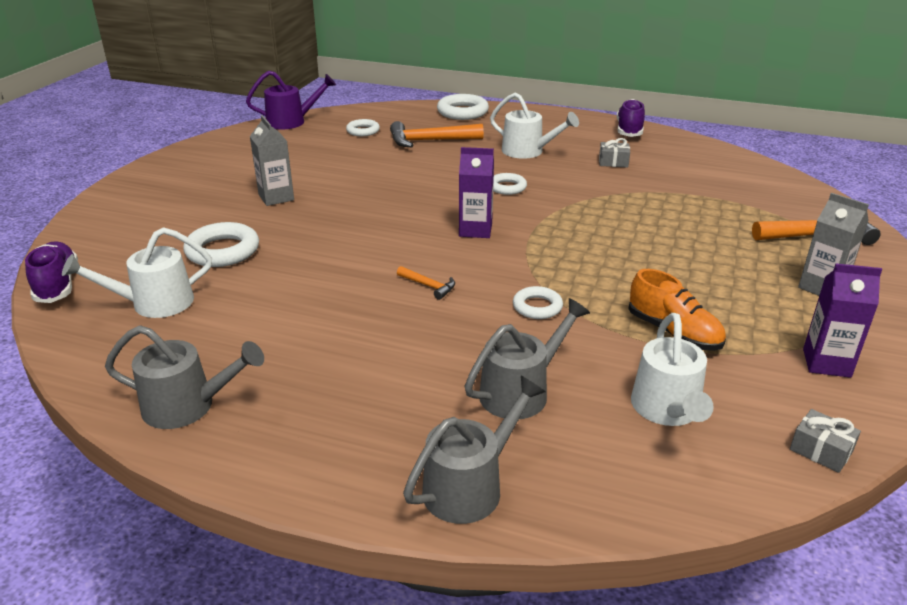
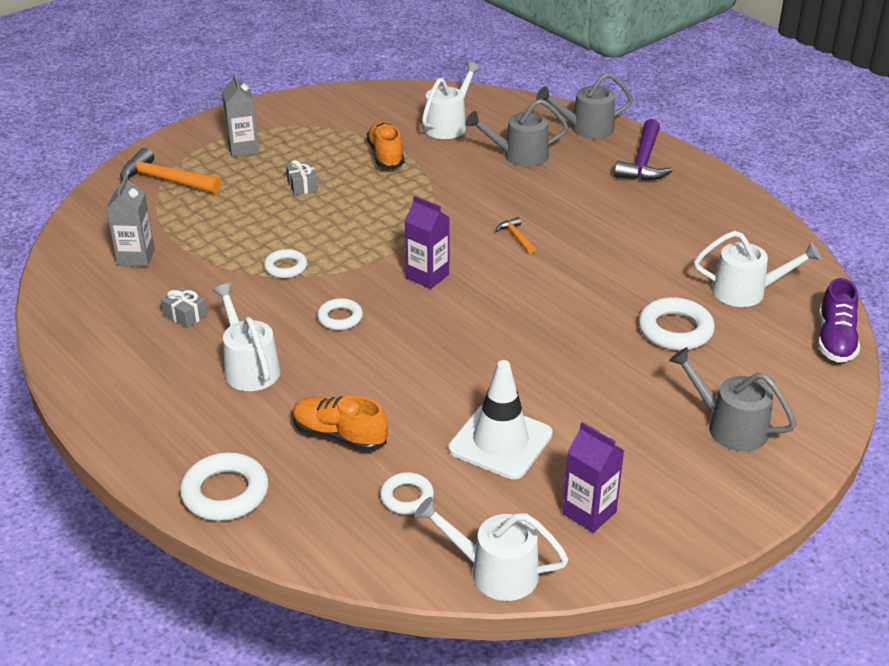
camera: 150 degrees left, 5 degrees up
grey watering can [105,325,264,429] -> grey watering can moved to [669,347,796,451]
purple watering can [246,71,336,130] -> white watering can [415,497,568,601]
grey carton [250,115,294,206] -> grey carton moved to [106,175,155,267]
orange hammer [390,121,484,148] -> orange shoe [292,395,388,451]
white ring [513,286,563,319] -> white ring moved to [264,249,307,278]
purple shoe [616,99,645,137] -> none
grey gift [790,409,861,473] -> grey gift moved to [286,160,318,195]
purple carton [803,263,882,378] -> purple carton moved to [563,422,625,533]
none -> white traffic cone [448,360,553,479]
none -> purple hammer [614,119,673,180]

